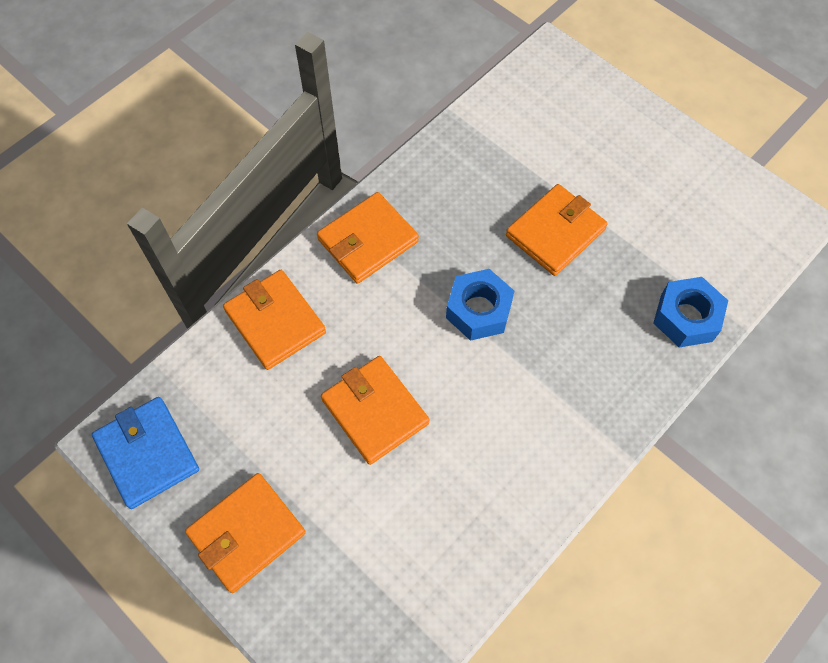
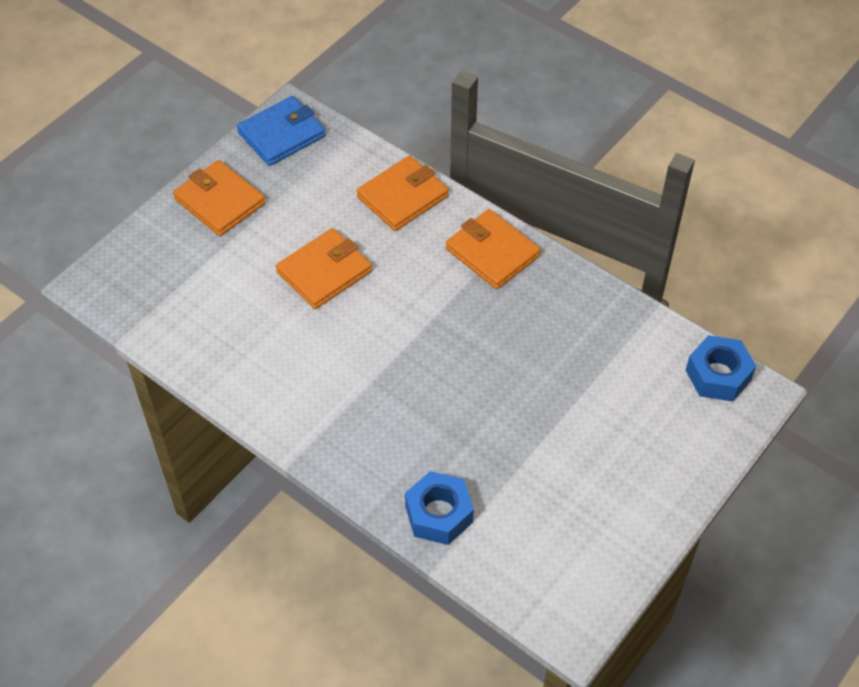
camera: 85 degrees right, 10 degrees down
blue nut [446,269,514,341] -> blue nut moved to [686,335,756,402]
orange wallet [506,184,608,276] -> none

